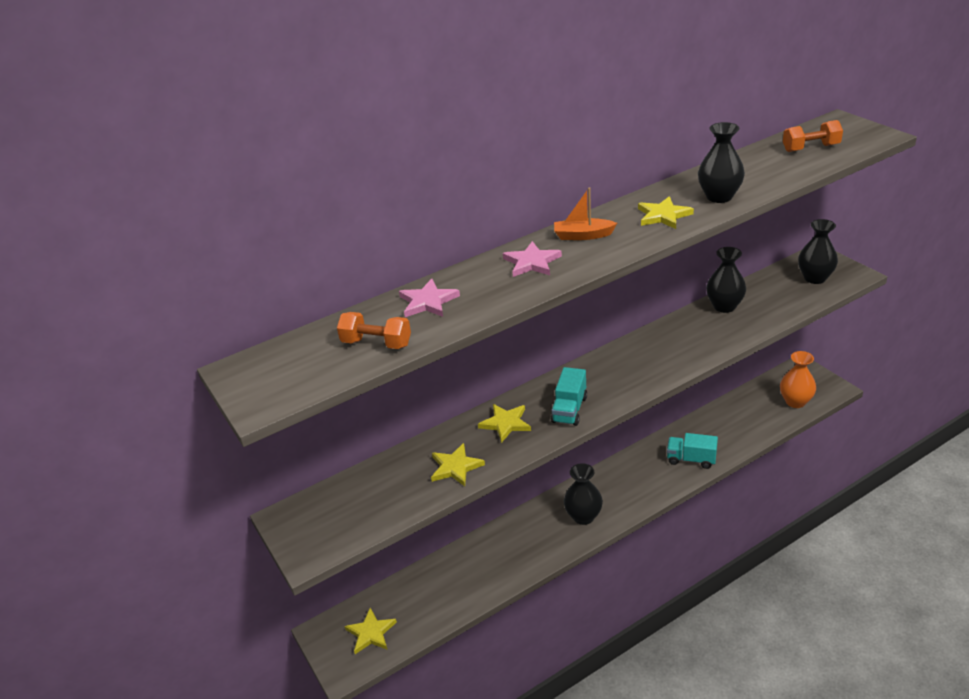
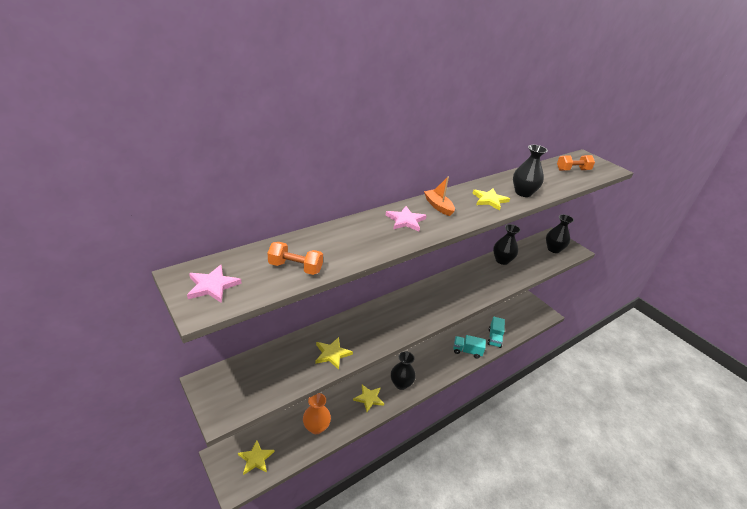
camera: 10 degrees left, 0 degrees up
pink star [399,279,460,317] -> pink star moved to [187,265,242,303]
yellow star [478,404,531,443] -> yellow star moved to [353,385,384,412]
turquoise truck [551,367,587,426] -> turquoise truck moved to [488,317,505,348]
orange boat [554,187,617,240] -> orange boat turned 60 degrees clockwise [424,176,455,216]
orange vase [780,351,816,408] -> orange vase moved to [303,393,331,434]

